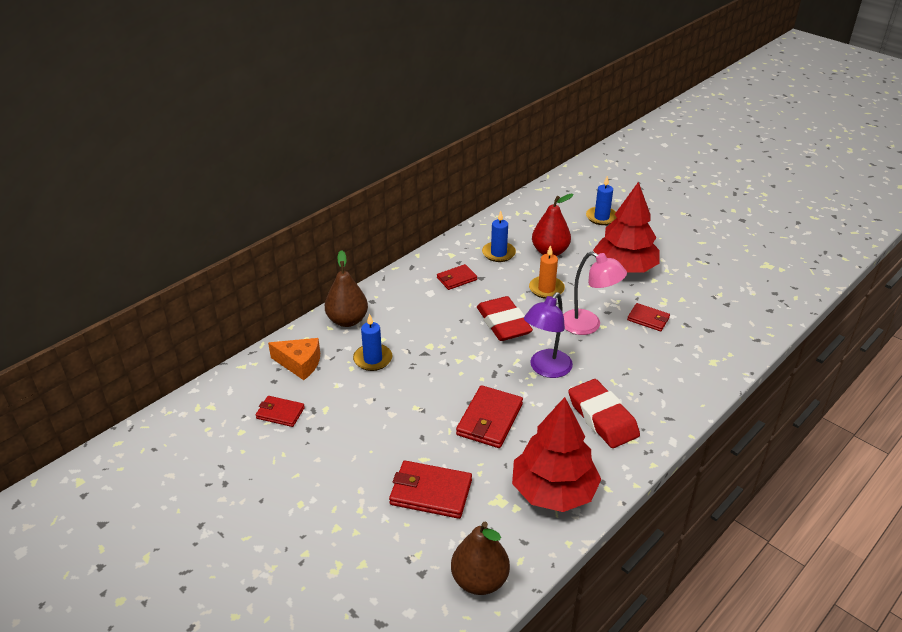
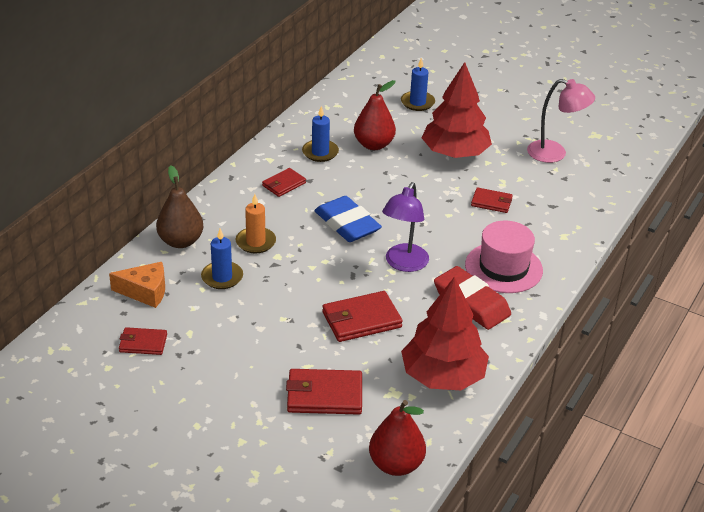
camera: 15 degrees left, 0 degrees up
brown pear [451,522,510,595] -> red pear [369,400,426,476]
red wallet [456,385,523,448] -> red wallet turned 60 degrees clockwise [322,291,403,342]
red eraser [477,296,533,341] -> blue eraser [314,196,382,242]
orange candle [529,245,565,299] -> orange candle moved to [236,194,276,254]
pink lamp [563,252,627,335] -> pink lamp moved to [527,79,595,163]
none -> pink hat [465,221,543,293]

